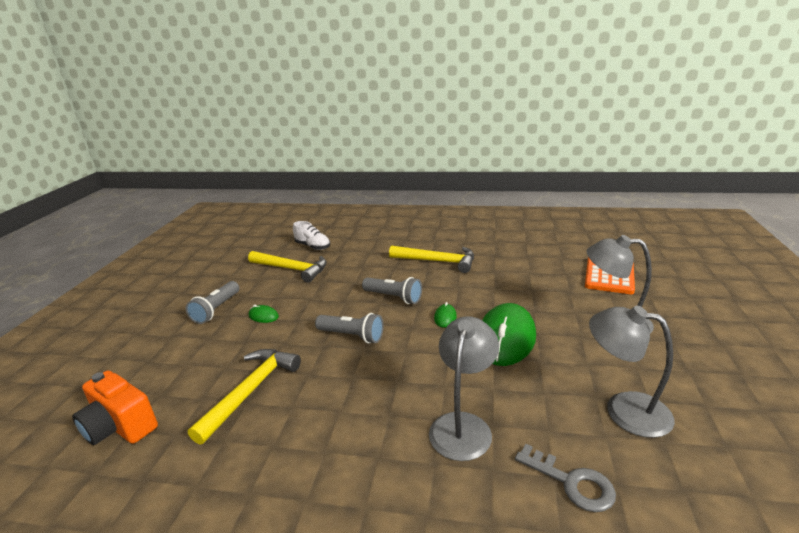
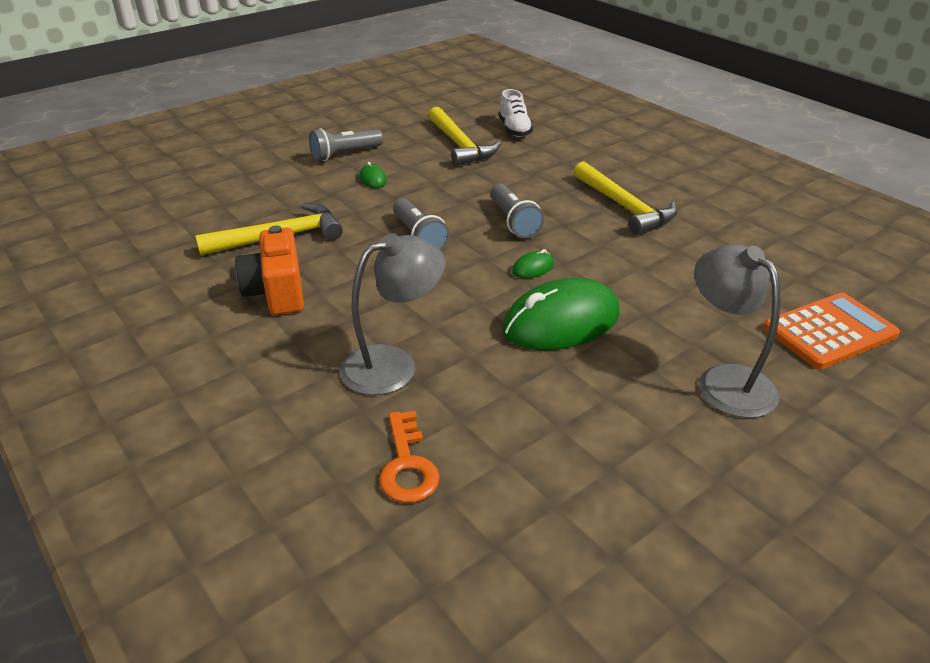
camera: 40 degrees right, 10 degrees up
orange camera [72,371,158,445] -> orange camera moved to [235,225,304,315]
grey key [515,444,616,512] -> orange key [379,411,440,503]
grey lamp [589,306,675,438] -> none

